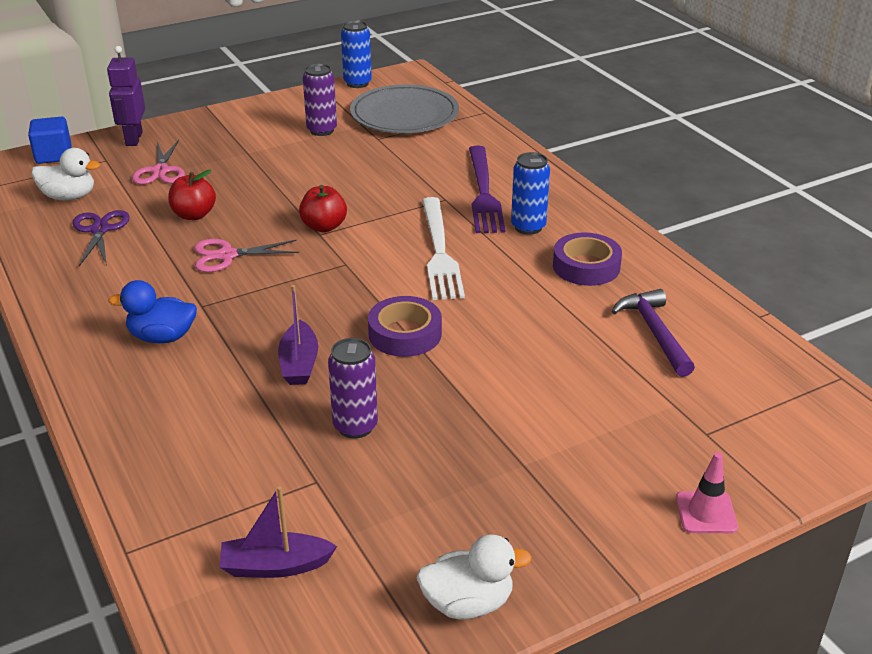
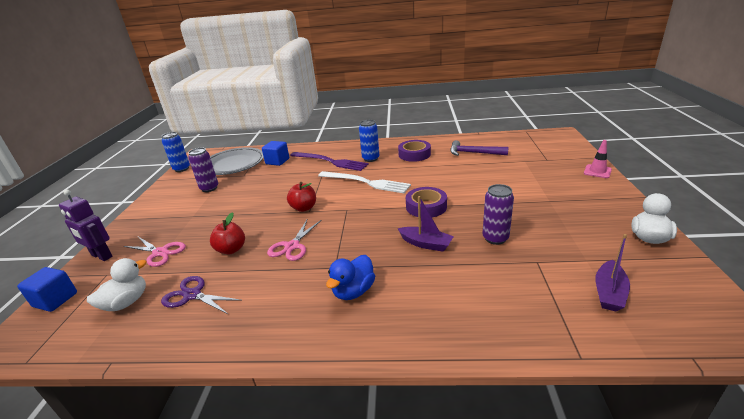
camera: 55 degrees left, 5 degrees down
none -> blue cube [262,141,289,166]

